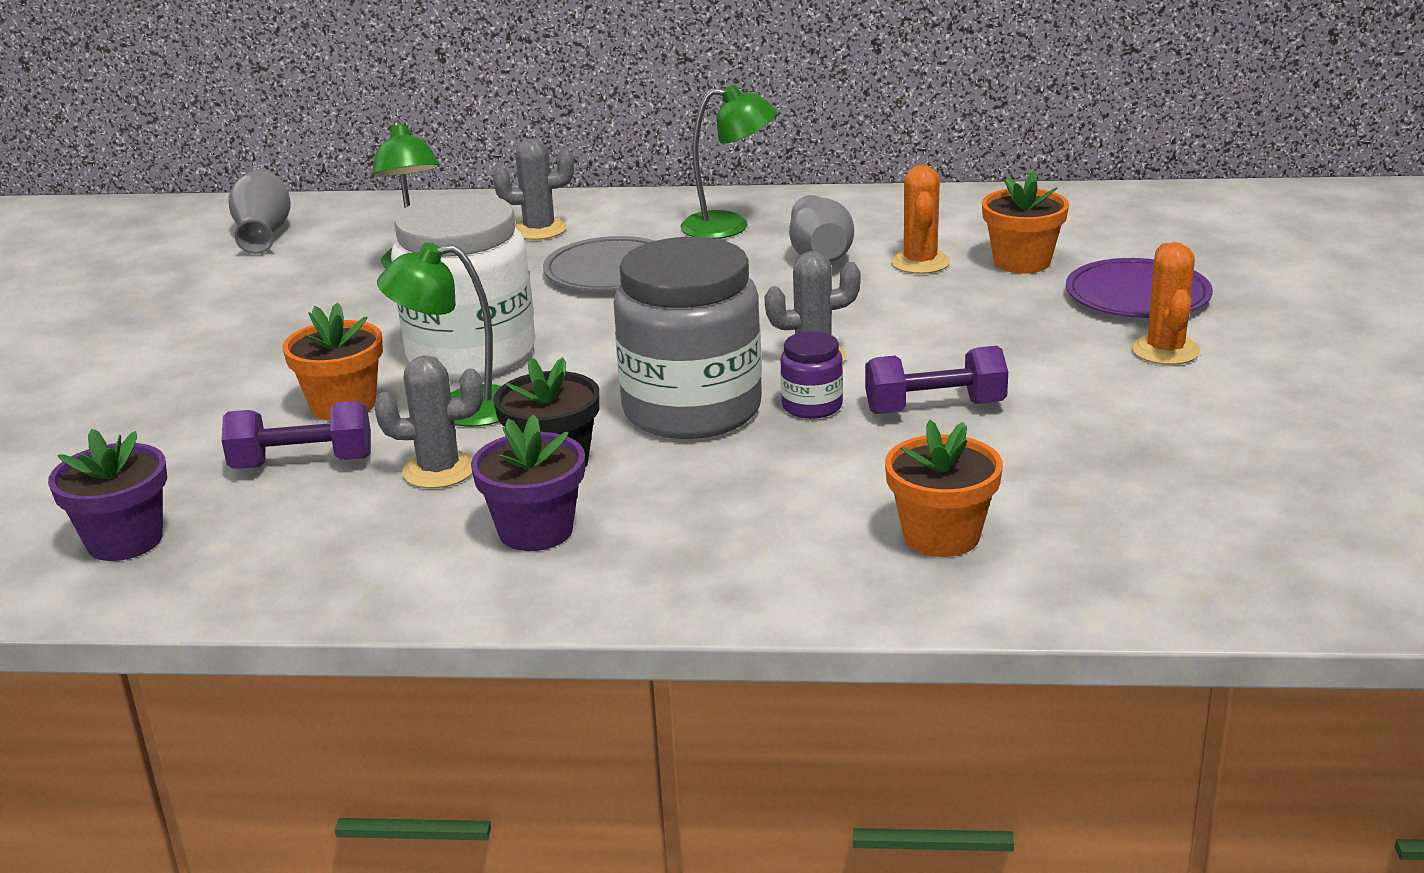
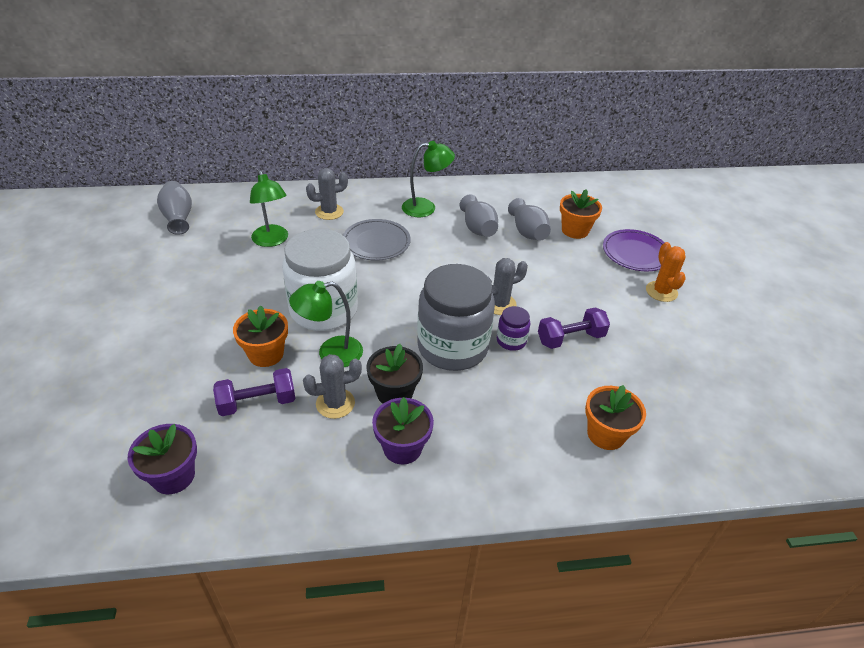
camera: 15 degrees left, 15 degrees up
orange cactus [891,165,950,274] -> grey vase [508,198,551,240]

